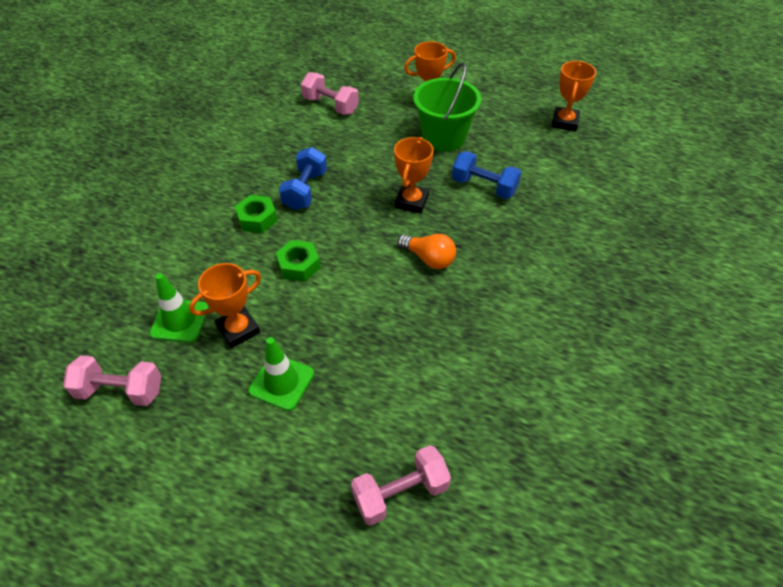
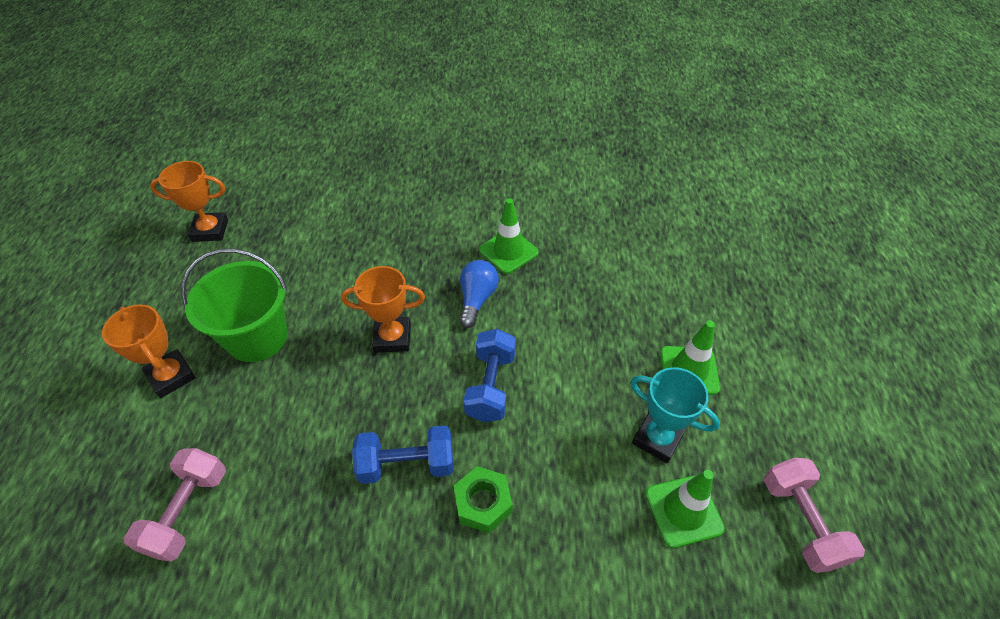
camera: 110 degrees left, 0 degrees up
orange trophy [189,263,261,348] -> turquoise trophy [630,367,720,463]
green nut [276,240,320,282] -> none
pink dumbbell [351,445,451,526] -> none
orange light bulb [397,234,456,269] -> blue light bulb [460,260,499,328]
blue dumbbell [452,151,522,199] -> blue dumbbell moved to [463,329,516,422]
none -> green traffic cone [479,198,539,274]

